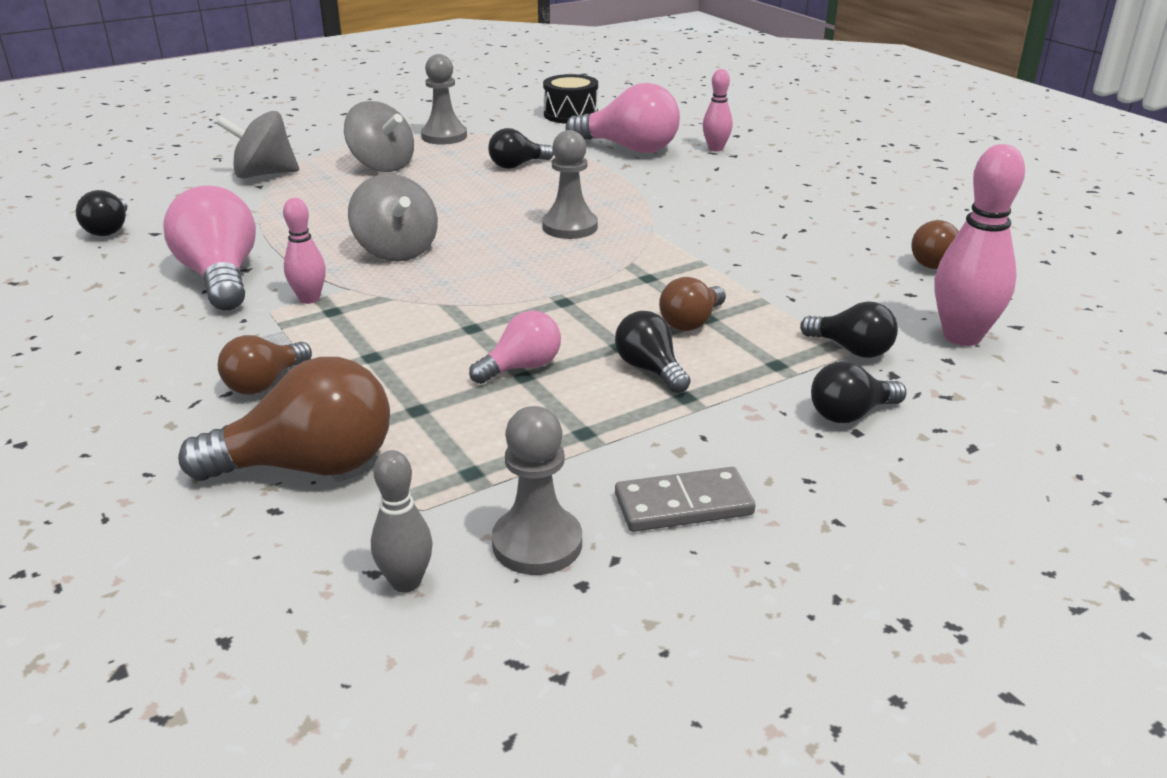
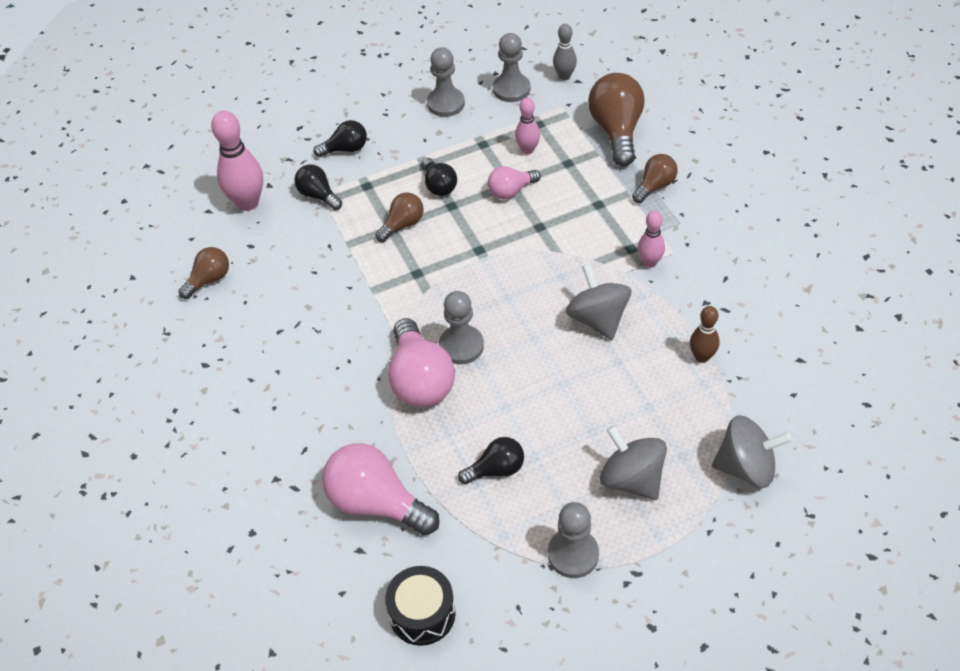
camera: 170 degrees left, 20 degrees up
black light bulb [76,190,127,236] -> none
pink light bulb [163,186,256,310] -> pink light bulb moved to [388,318,455,407]
brown light bulb [178,357,390,481] -> brown light bulb turned 90 degrees clockwise [588,73,645,166]
grey domino [615,467,755,532] -> grey pawn [427,48,465,117]
pink bowling pin [703,69,733,151] -> pink bowling pin moved to [515,98,540,154]
none -> brown bowling pin [690,306,720,363]

